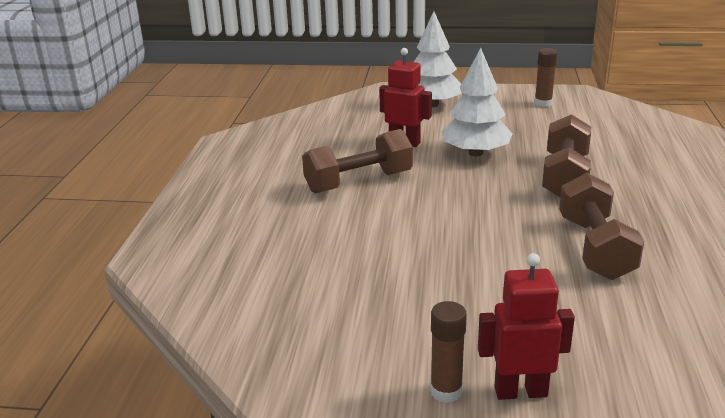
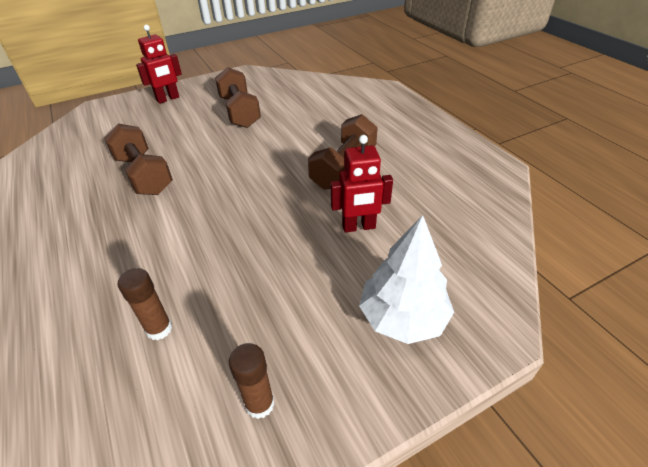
camera: 145 degrees right, 15 degrees up
brown glue stick [430,301,467,403] -> brown glue stick moved to [118,268,172,340]
white tree [441,48,512,156] -> none
brown dumbbell [542,114,591,197] -> brown dumbbell moved to [215,67,261,128]

